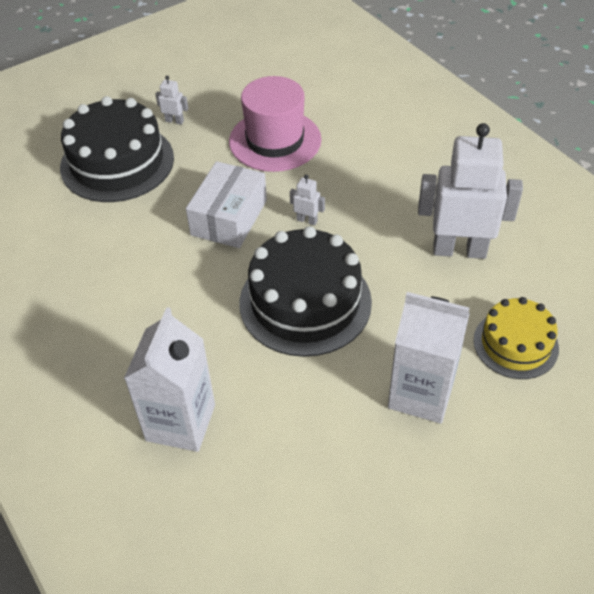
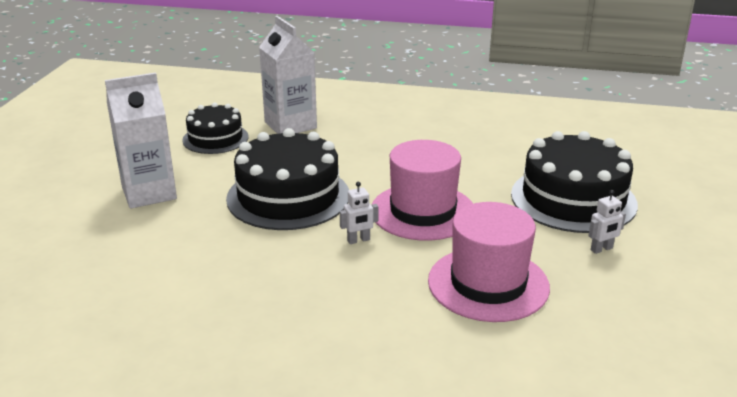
camera: 135 degrees right, 20 degrees down
white box [186,161,267,248] -> pink hat [372,140,473,241]
white robot [418,123,523,259] -> none
yellow cake [474,297,559,379] -> none
none -> black cake [182,103,249,154]

